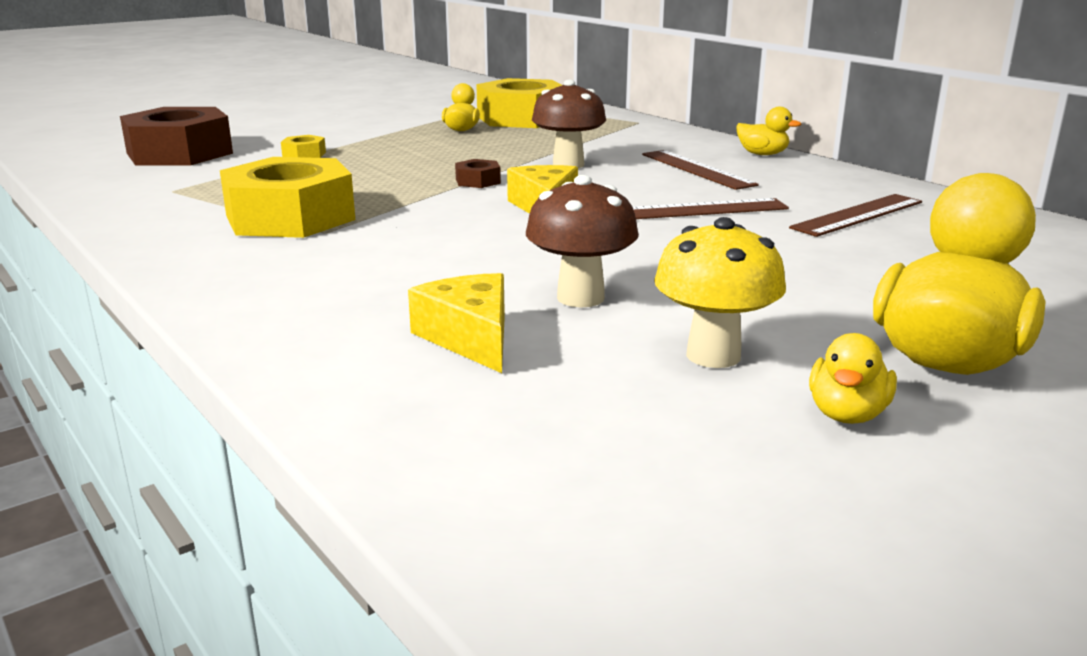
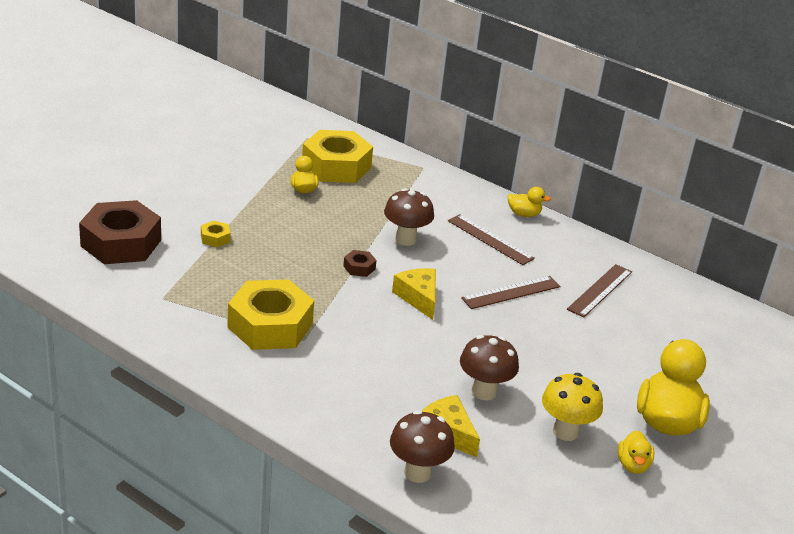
camera: 20 degrees left, 10 degrees up
none -> brown mushroom [390,410,455,483]

